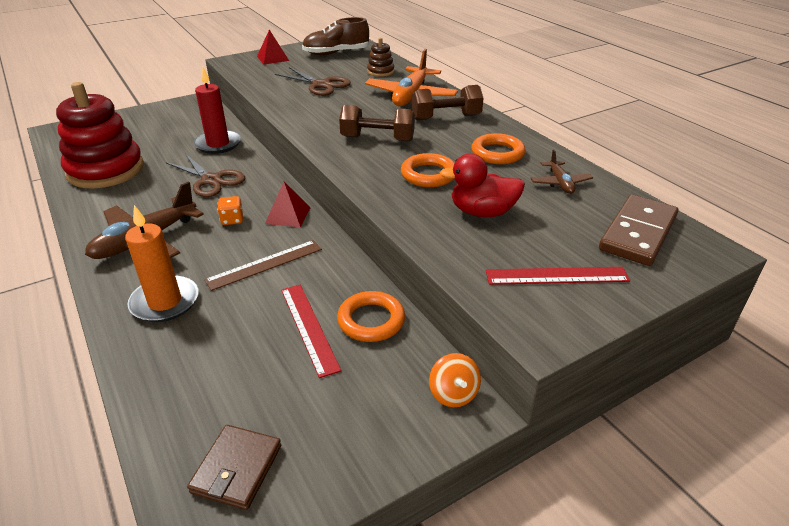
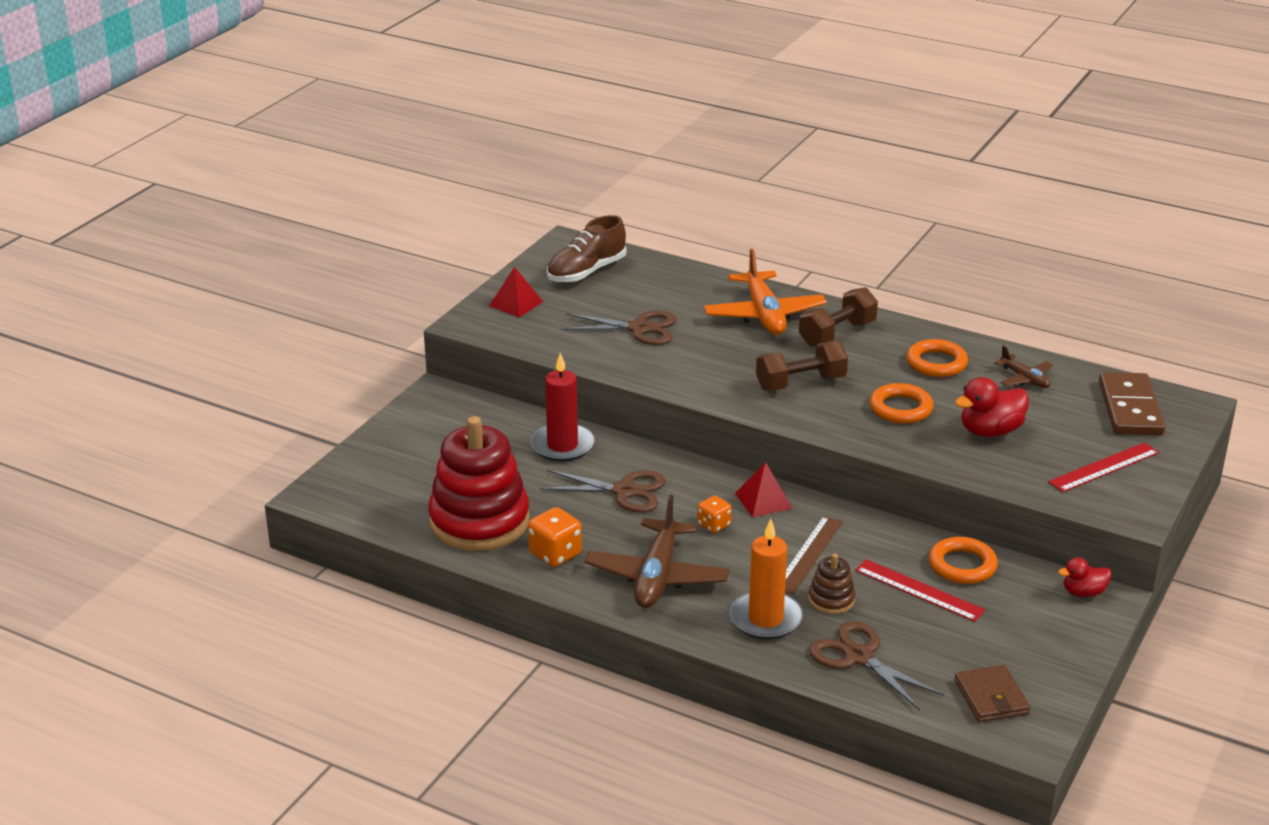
camera: 30 degrees left, 5 degrees down
brown stacking toy [367,38,394,77] -> brown stacking toy moved to [808,553,855,614]
orange spinning top [429,353,481,407] -> red duck [1058,557,1112,597]
none -> orange dice [528,507,582,567]
none -> brown scissors [809,621,944,710]

